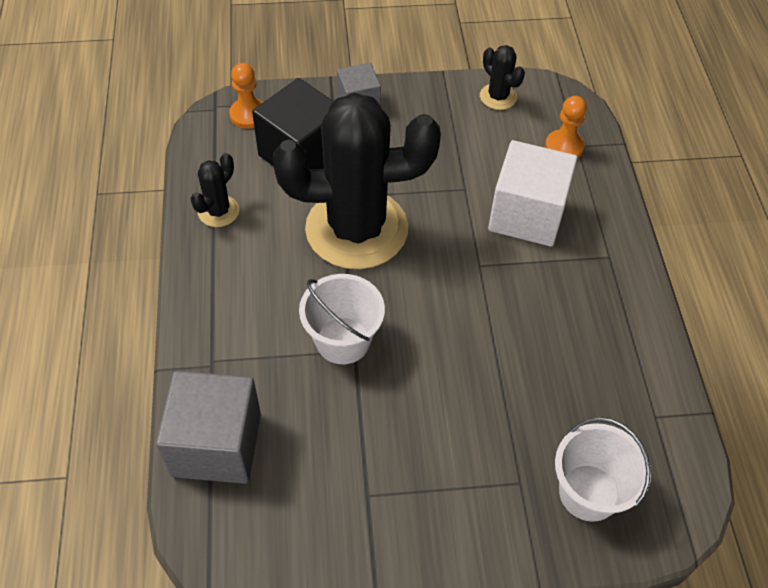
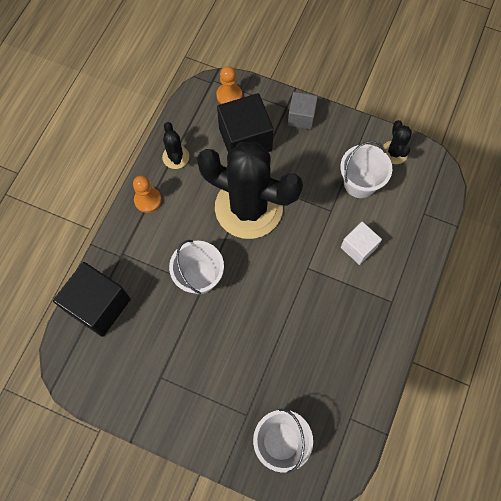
camera: 30 degrees right, 15 degrees up
grey cube [156,371,261,484] -> black cube [53,262,131,337]
black cactus [191,153,239,227] -> black cactus turned 75 degrees counterclockwise [162,122,189,169]
white cube [488,140,577,247] -> white cube [341,222,382,265], size x0.58
orange pawn [545,96,587,159] -> orange pawn moved to [133,175,162,213]
none -> white bucket [340,141,392,198]

